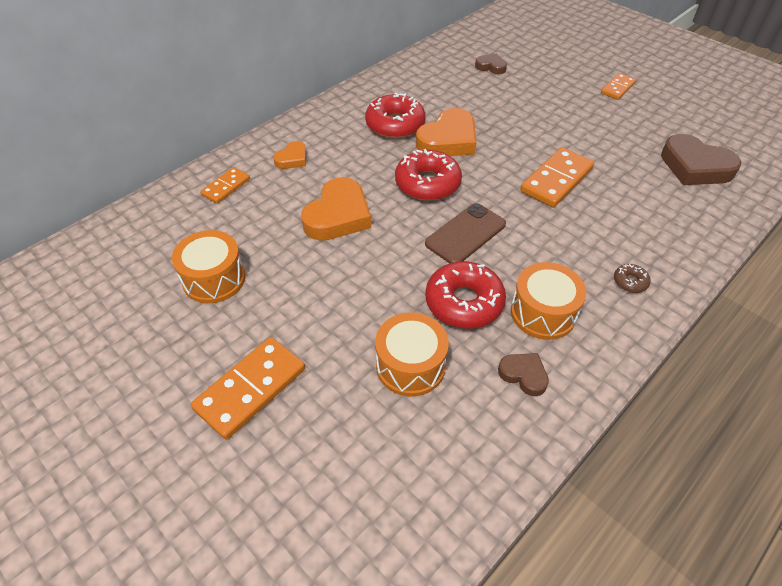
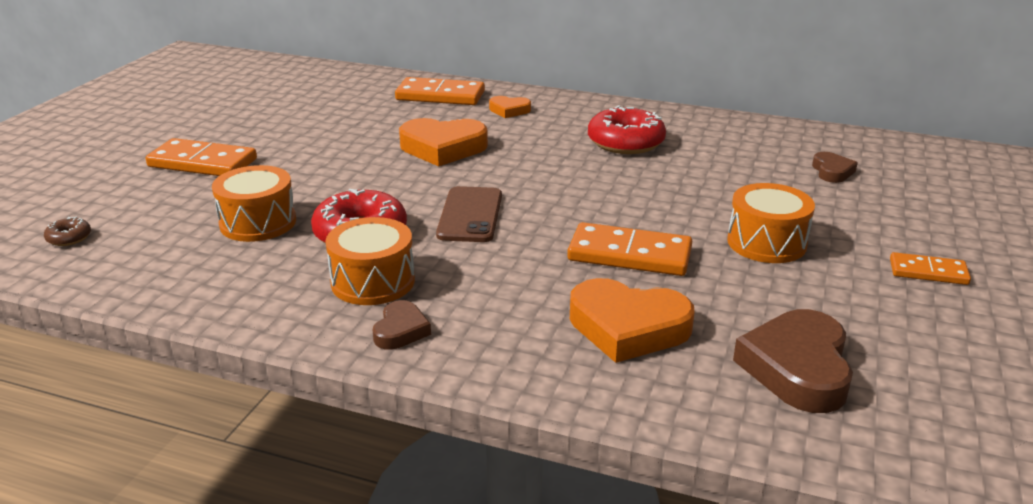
camera: 65 degrees right, 20 degrees down
orange drum [172,230,246,303] -> orange drum moved to [727,183,815,263]
orange domino [200,167,250,204] -> orange domino [395,77,485,105], size x1.70
red donut [395,149,462,201] -> none
orange heart [416,108,476,156] -> orange heart moved to [570,278,695,363]
brown phone [425,203,506,263] -> brown phone turned 75 degrees clockwise [436,186,502,242]
brown heart [498,353,549,396] -> brown heart moved to [372,300,431,350]
brown donut [614,264,650,293] -> brown donut moved to [44,216,91,246]

